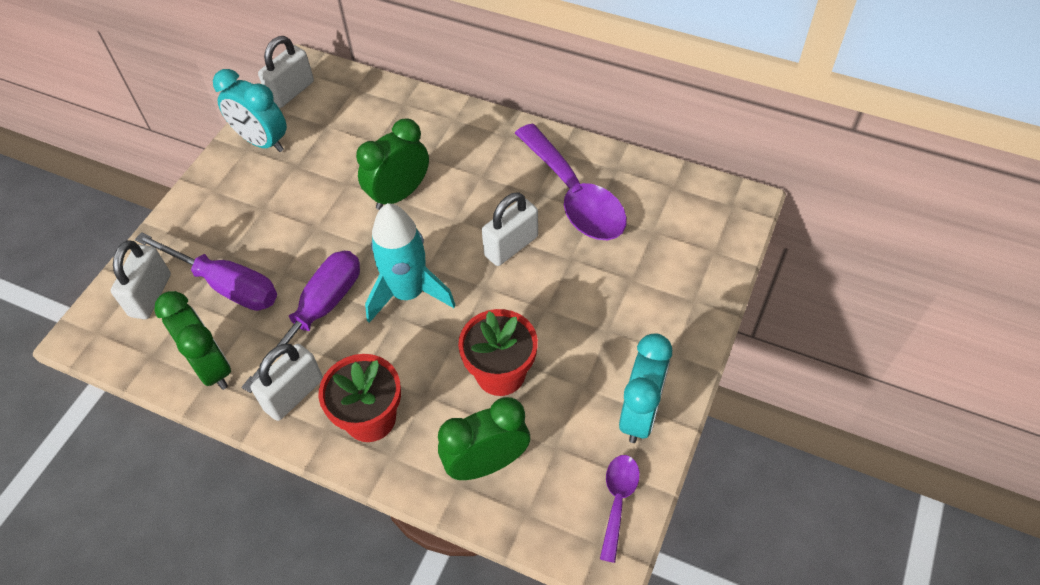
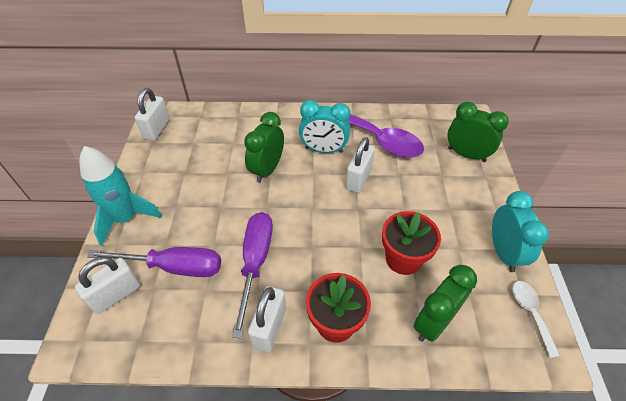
camera: 25 degrees left, 5 degrees down
white padlock [111,240,171,319] -> white padlock turned 60 degrees clockwise [75,257,140,314]
green clock [155,291,231,390] -> green clock moved to [447,102,509,162]
turquoise clock [213,69,287,152] -> turquoise clock moved to [299,100,350,153]
turquoise rocket [365,203,455,323] -> turquoise rocket moved to [79,146,162,246]
purple spoon [600,455,640,563] -> white spoon [512,281,560,358]

